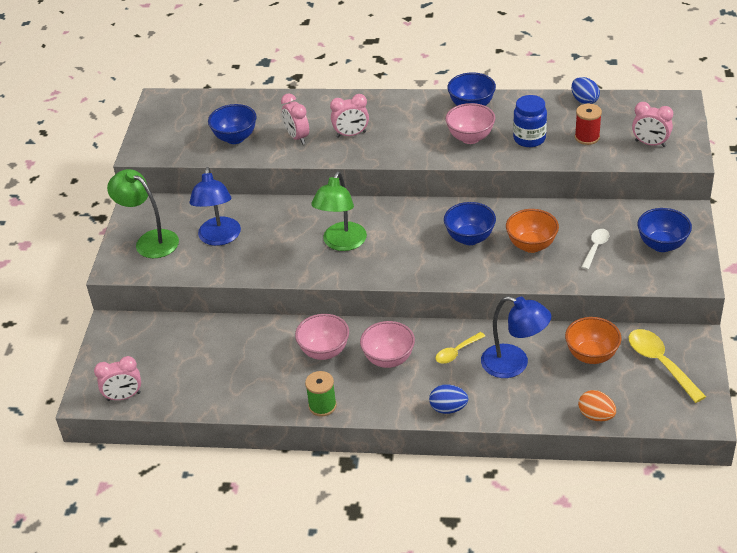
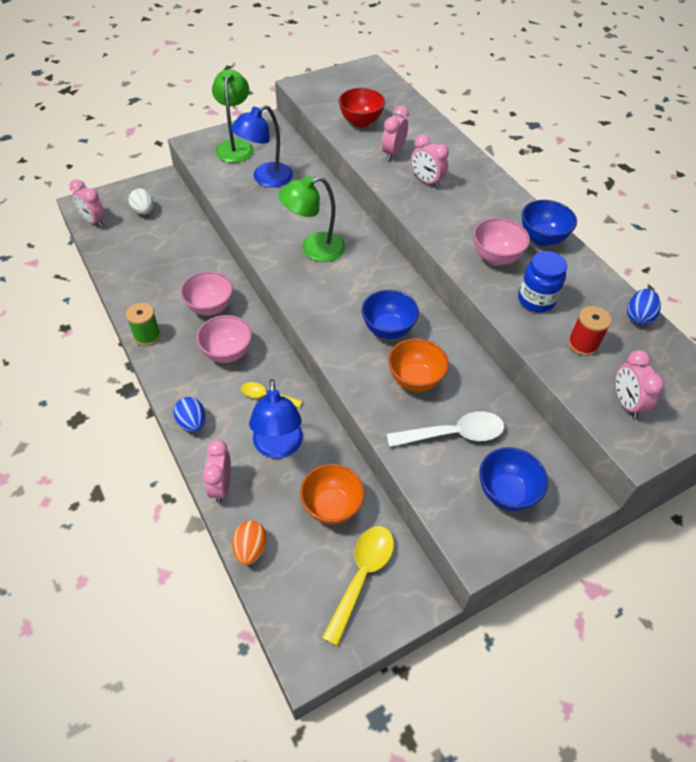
camera: 50 degrees right, 10 degrees up
blue bowl [208,104,257,144] -> red bowl [338,88,385,128]
white spoon [581,229,609,270] -> white spoon [387,411,504,447], size x1.68
none -> white egg [129,188,154,215]
none -> pink clock [203,440,231,503]

